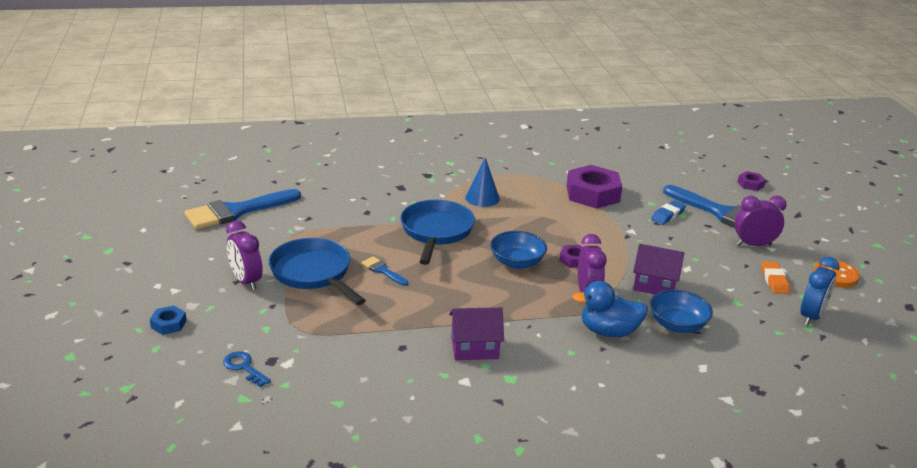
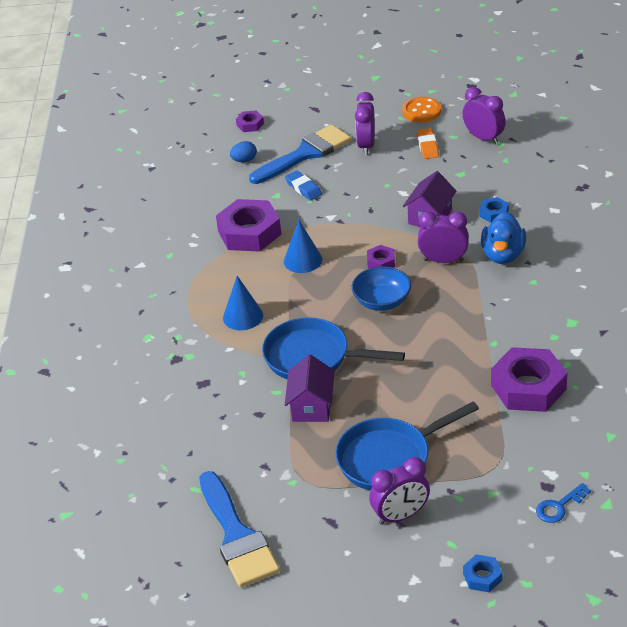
camera: 75 degrees left, 10 degrees up
blue brush [361,256,408,286] -> none
purple house [449,307,504,360] -> purple house moved to [285,355,334,422]
blue bowl [650,290,713,333] -> blue nut [479,197,509,223]
orange eraser [761,261,790,294] -> orange eraser turned 75 degrees clockwise [417,128,439,159]
blue clock [801,257,840,326] -> purple clock [462,87,506,145]
none -> blue egg [230,141,257,162]
none -> blue cone [284,220,322,273]
none -> purple nut [491,347,567,412]

